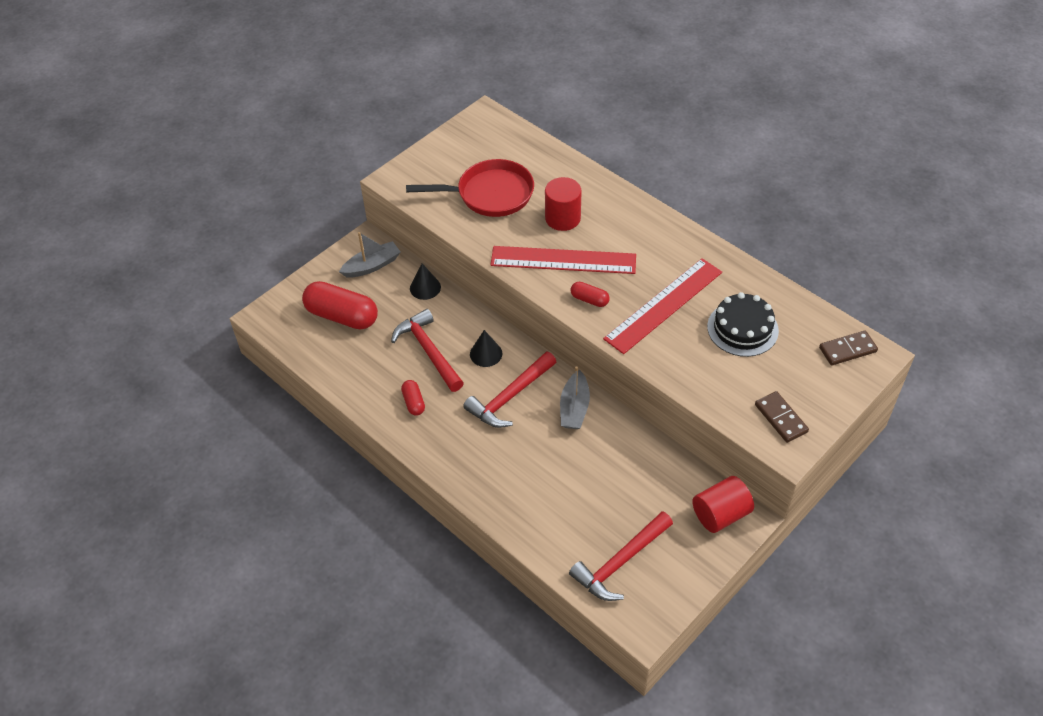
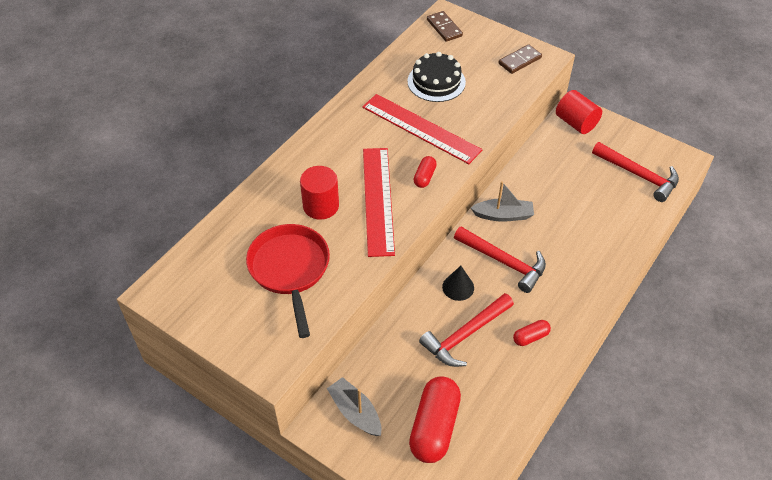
camera: 100 degrees left, 0 degrees up
black cone [410,263,441,300] -> none

